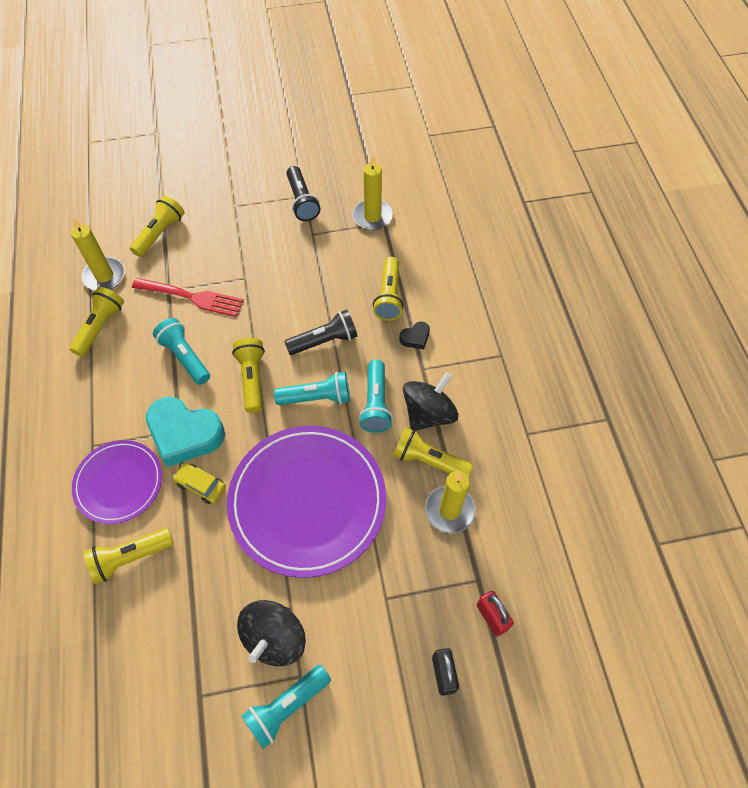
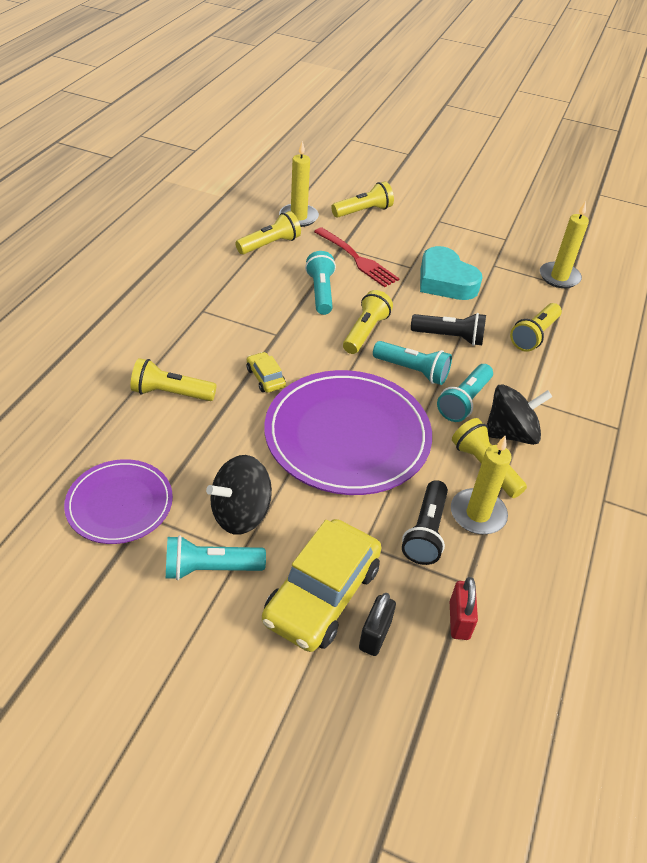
camera: 30 degrees right, 15 degrees down
purple plate [72,440,162,524] -> purple plate moved to [64,459,173,544]
turquoise heart [146,397,225,467] -> turquoise heart moved to [420,246,483,300]
black flashlight [287,166,321,221] -> black flashlight moved to [402,480,448,565]
black heart [399,322,430,349] -> none
none -> yellow car [262,519,382,652]

